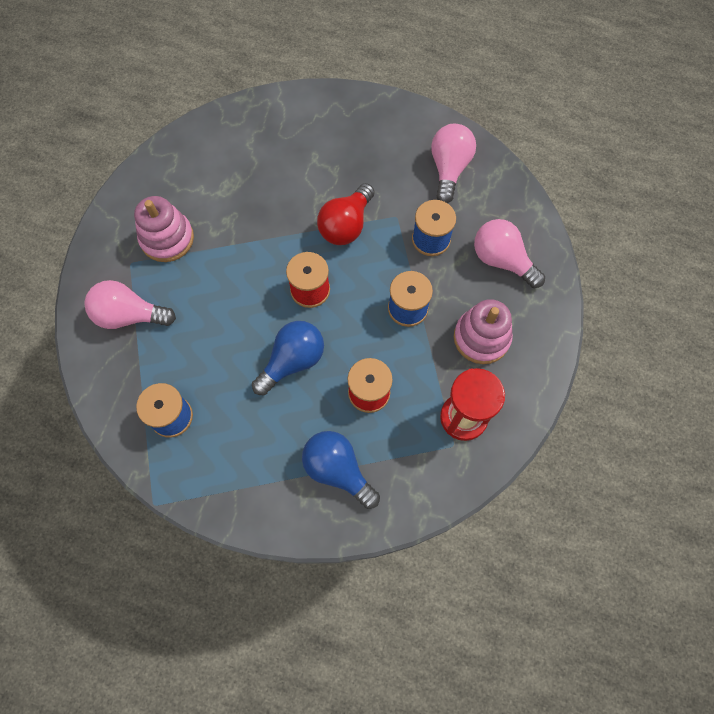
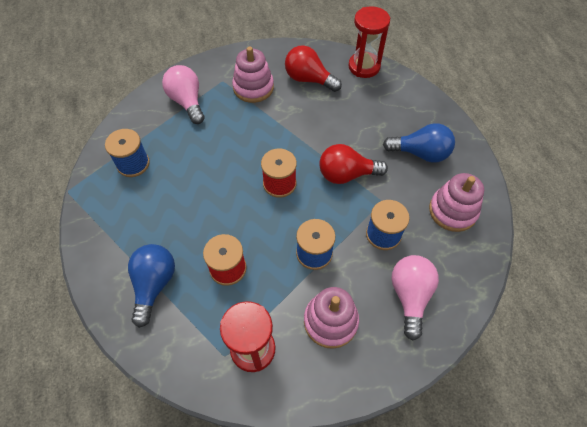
camera: 55 degrees right, 10 degrees down
blue light bulb [252,321,324,395] -> blue light bulb moved to [383,123,455,163]
pink light bulb [431,124,476,203] -> pink stacking toy [429,173,484,232]
none -> red light bulb [285,45,342,92]
none -> red hourglass [348,6,390,78]

